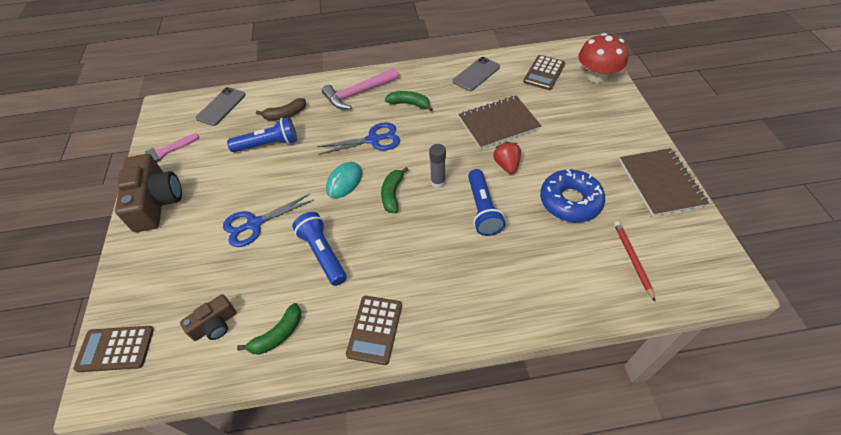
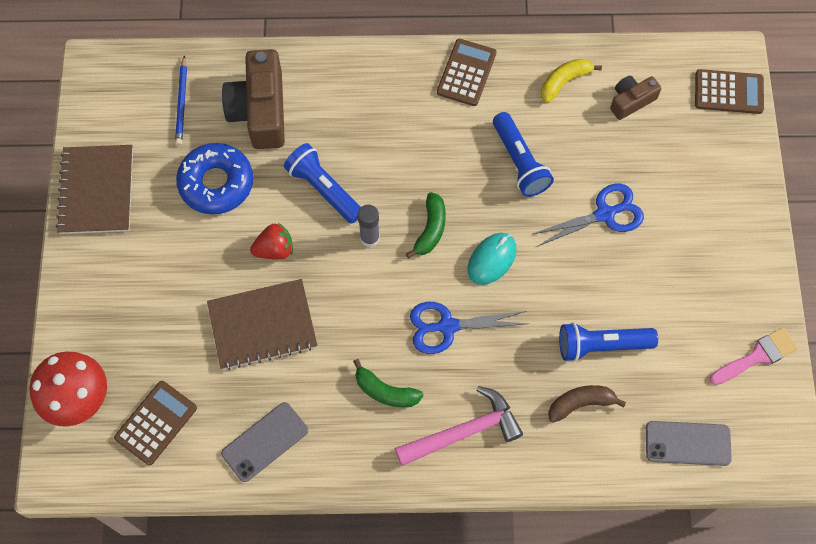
camera: 175 degrees left, 15 degrees up
brown camera [115,154,182,232] -> brown camera moved to [222,49,285,149]
grey phone [196,87,246,126] -> grey phone turned 60 degrees clockwise [646,421,732,466]
green banana [237,303,301,355] -> yellow banana [541,59,602,103]
blue flashlight [468,169,505,236] -> blue flashlight turned 45 degrees counterclockwise [284,143,361,224]
red strawberry [493,142,521,174] -> red strawberry turned 105 degrees counterclockwise [250,223,293,260]
red pencil [614,221,656,302] -> blue pencil [175,55,187,145]

